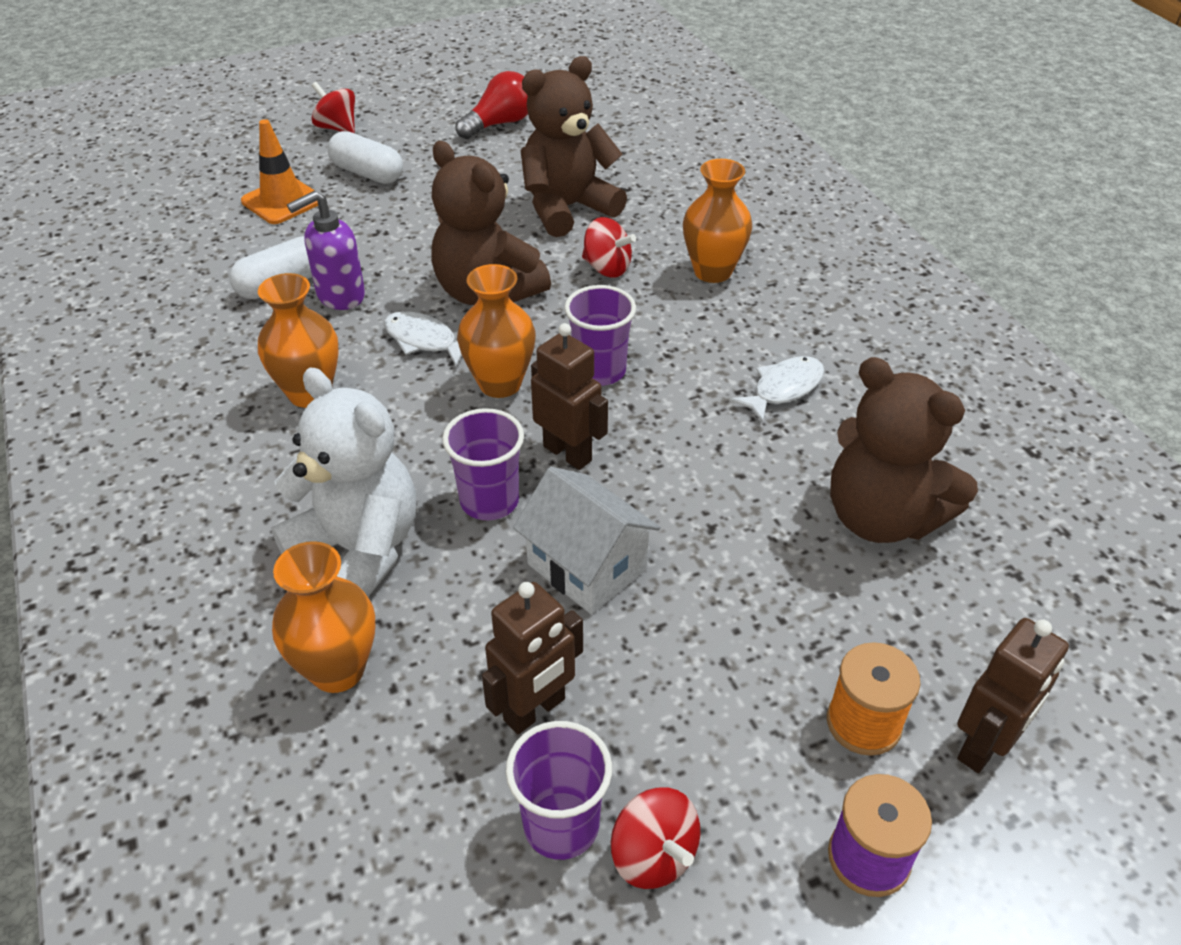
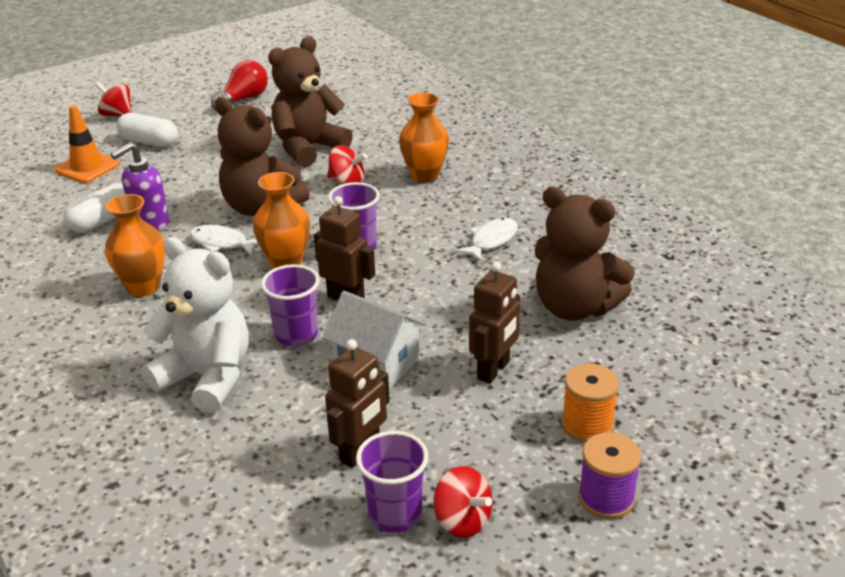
camera: 10 degrees left, 10 degrees down
orange vase [272,541,375,693] -> none
brown robot [957,618,1069,773] -> brown robot moved to [469,262,520,384]

